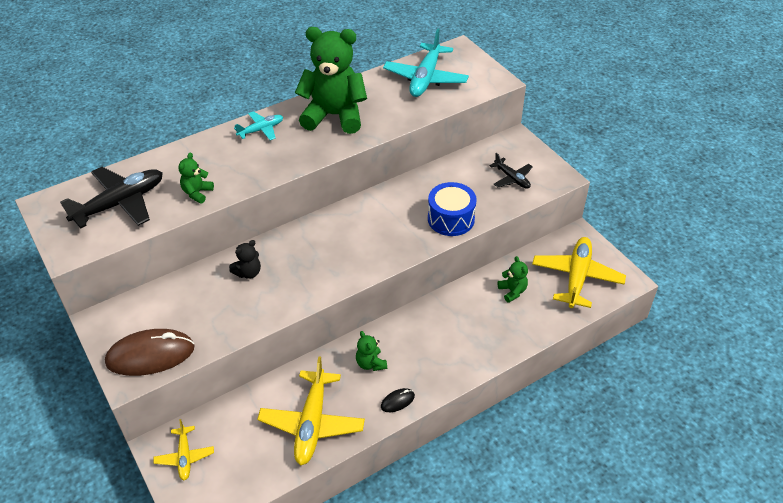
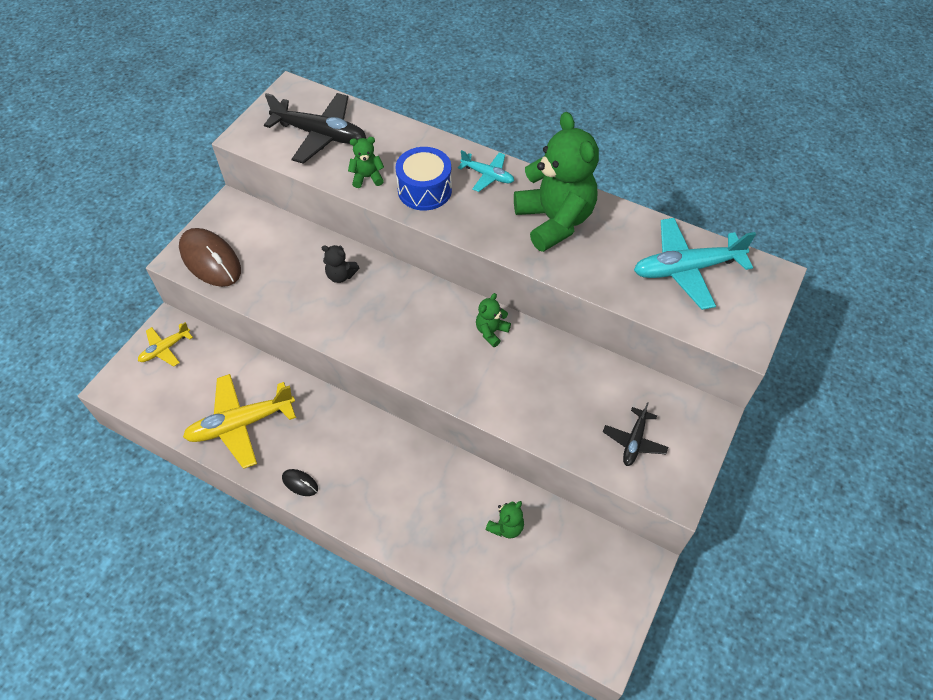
camera: 60 degrees right, 10 degrees up
green teddy bear [356,331,387,371] -> green teddy bear moved to [476,293,511,347]
blue drum [428,182,477,236] -> blue drum moved to [396,147,452,210]
yellow plane [532,237,626,308] -> none

